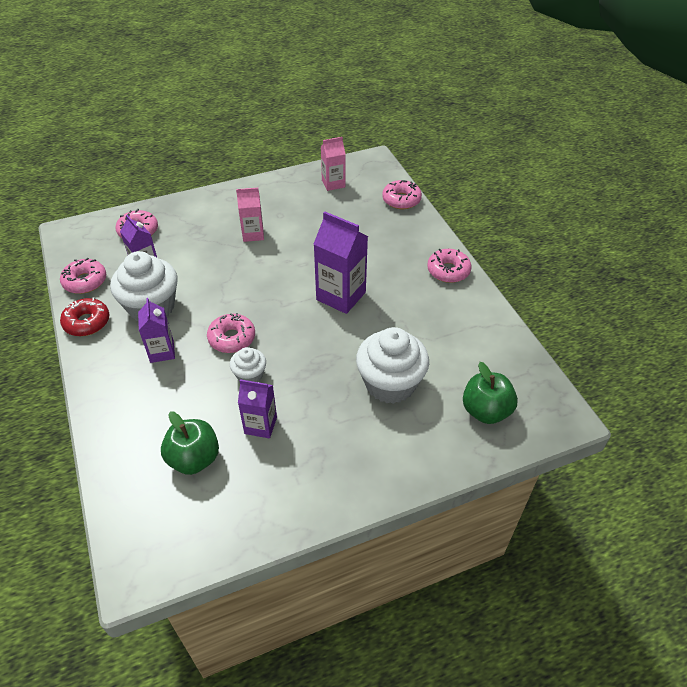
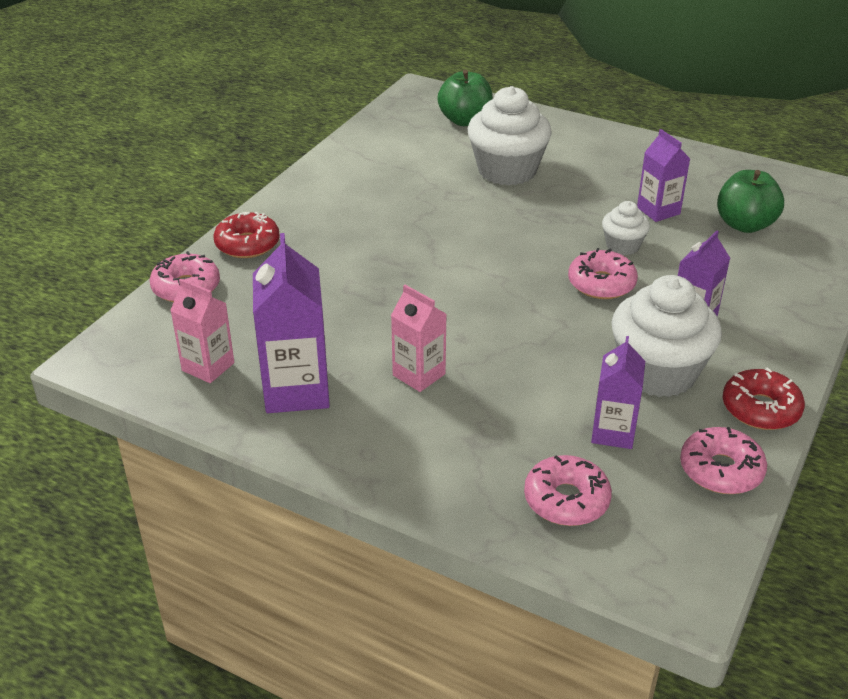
camera: 130 degrees left, 10 degrees down
purple carton [314,211,368,314] -> purple carton moved to [253,233,330,413]
pink donut [427,249,472,283] -> none
none -> red donut [214,212,280,258]

